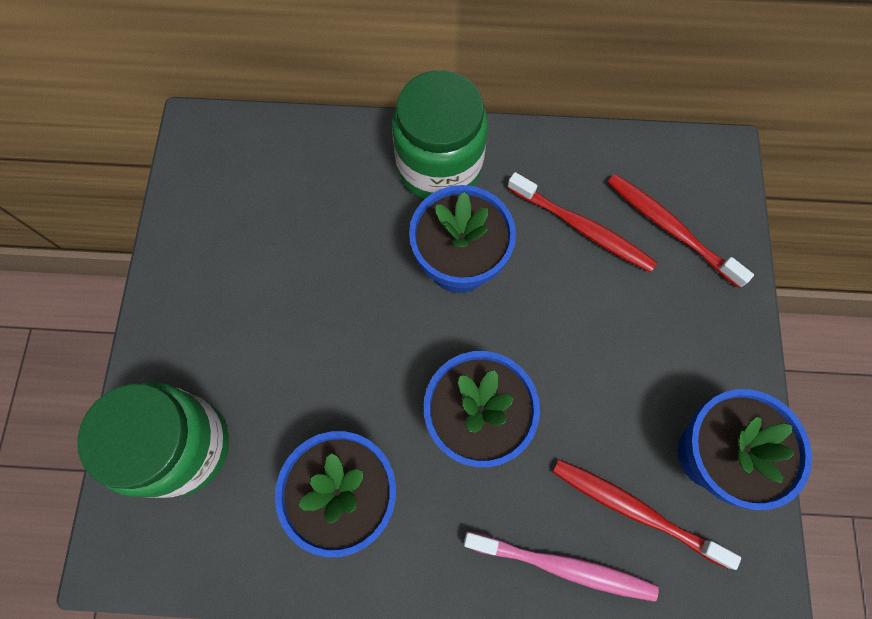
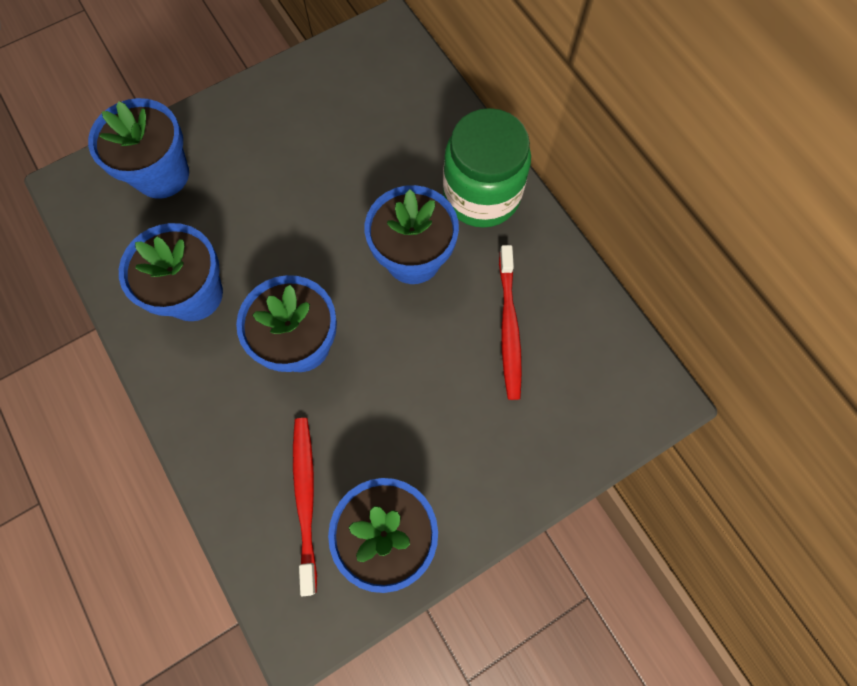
camera: 55 degrees right, 0 degrees up
green jar [77,382,229,498] -> blue flower pot [88,98,189,199]
pink toothbrush [464,531,659,602] -> none
red toothbrush [607,174,754,288] -> none

